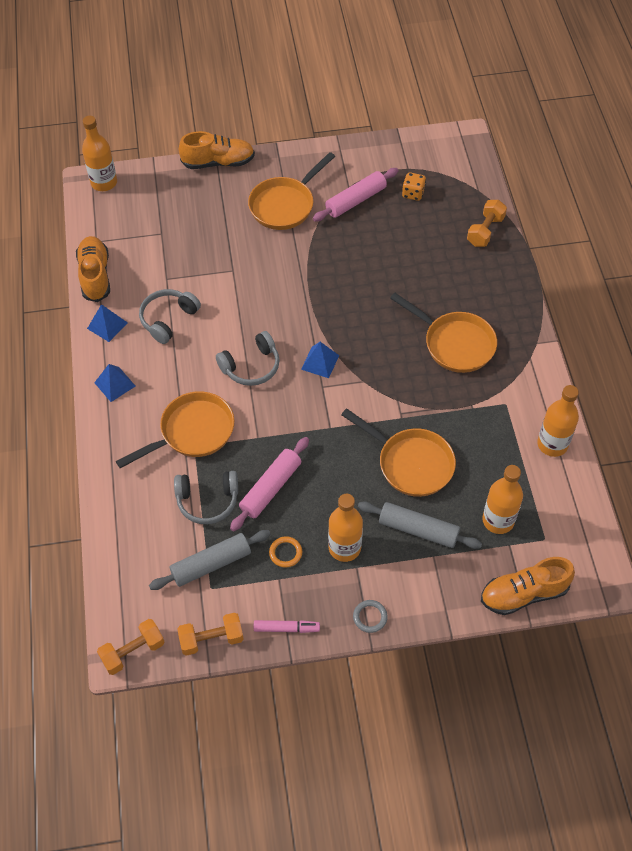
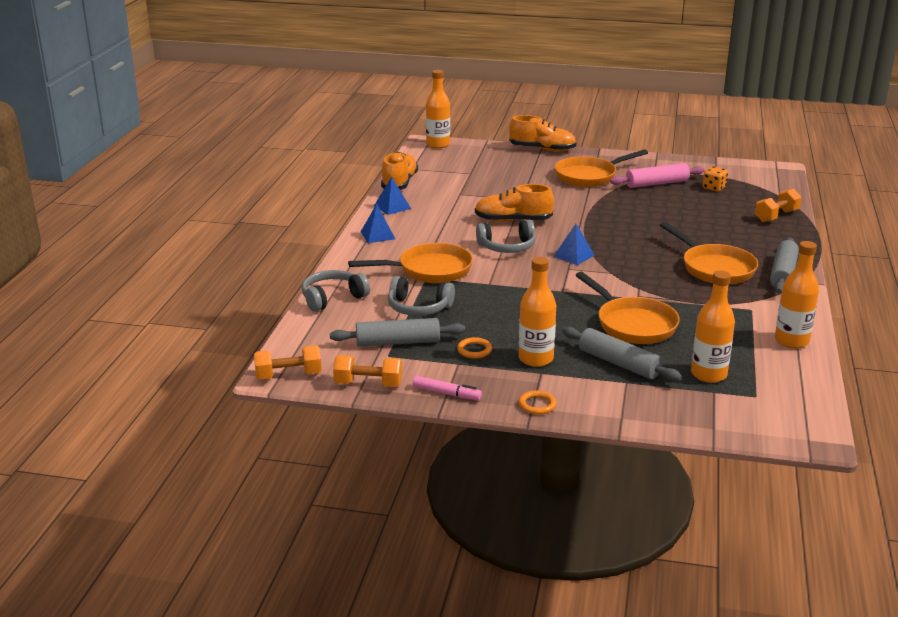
camera: 20 degrees right, 30 degrees down
grey headphones [139,289,201,344] -> grey headphones moved to [302,270,370,312]
pink rolling pin [230,437,309,532] -> none
grey ring [353,600,388,633] -> orange ring [518,390,556,415]
orange shoe [481,557,575,615] -> orange shoe moved to [475,184,554,222]
none -> grey rolling pin [770,238,799,293]

